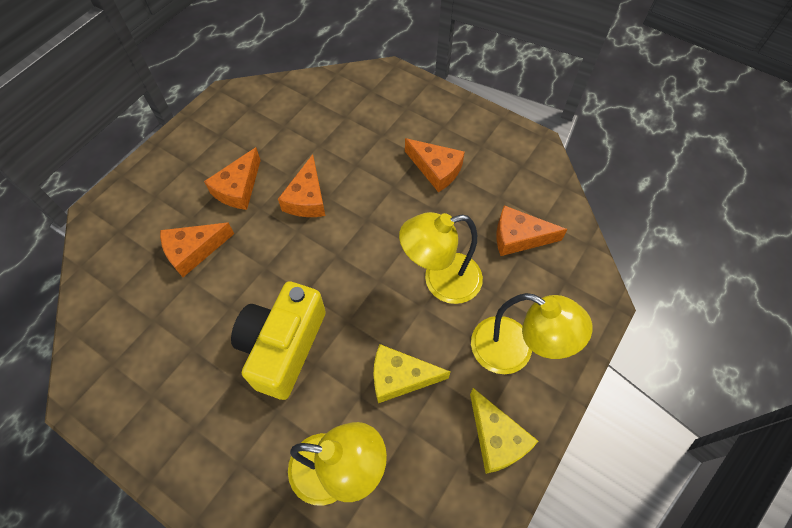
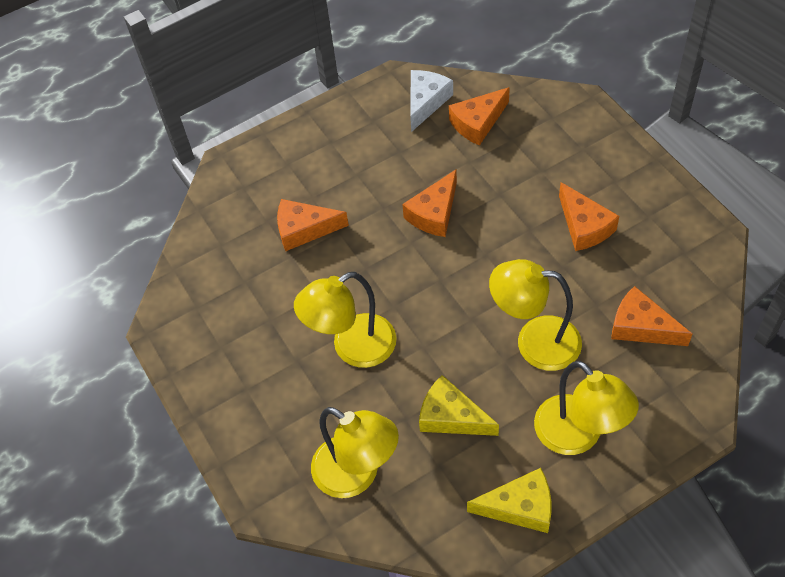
camera: 30 degrees right, 5 degrees down
orange cheese [204,147,261,210] -> orange cheese moved to [449,87,510,146]
yellow camera [231,281,326,400] -> yellow lamp [294,272,397,368]
yellow cheese [470,388,538,474] -> yellow cheese turned 90 degrees counterclockwise [467,468,551,533]
none -> white cheese [410,70,453,132]

